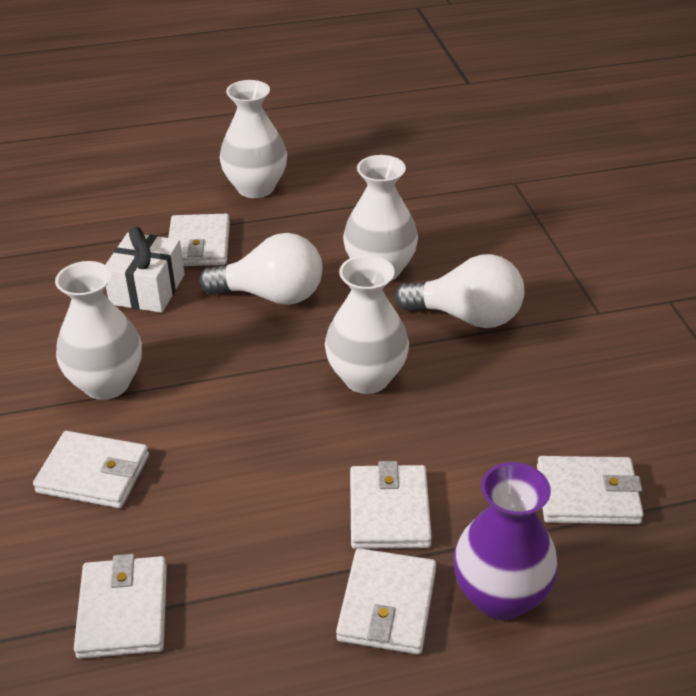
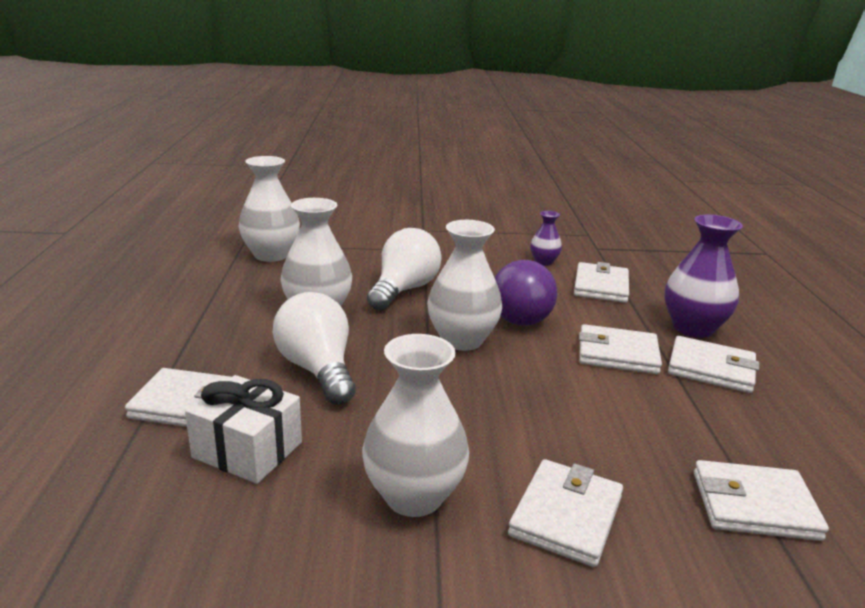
camera: 80 degrees left, 15 degrees down
white light bulb [199,233,323,305] -> white light bulb turned 45 degrees counterclockwise [273,292,356,405]
white vase [220,80,287,198] -> white vase moved to [238,156,300,262]
none -> purple light bulb [495,260,557,326]
none -> purple vase [530,211,562,266]

